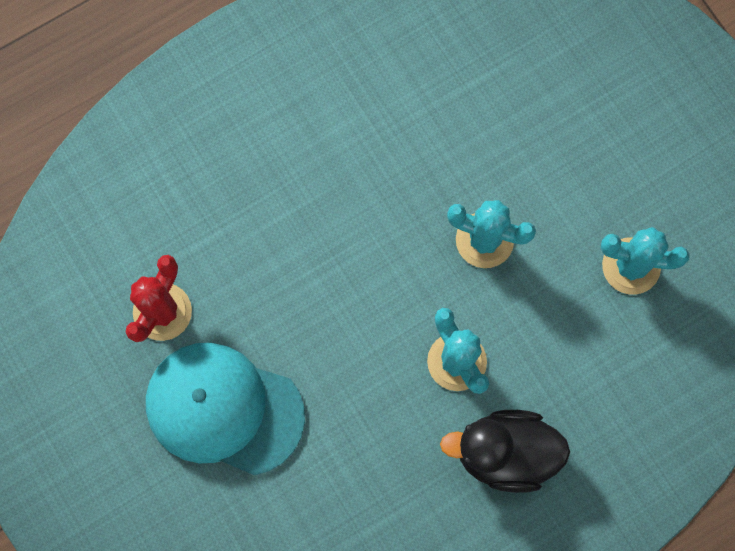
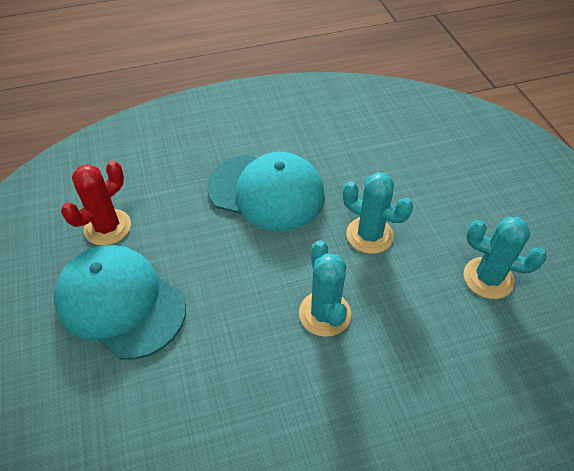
camera: 15 degrees right, 25 degrees down
black duck [440,410,570,493] -> none
none -> turquoise cap [207,152,325,231]

